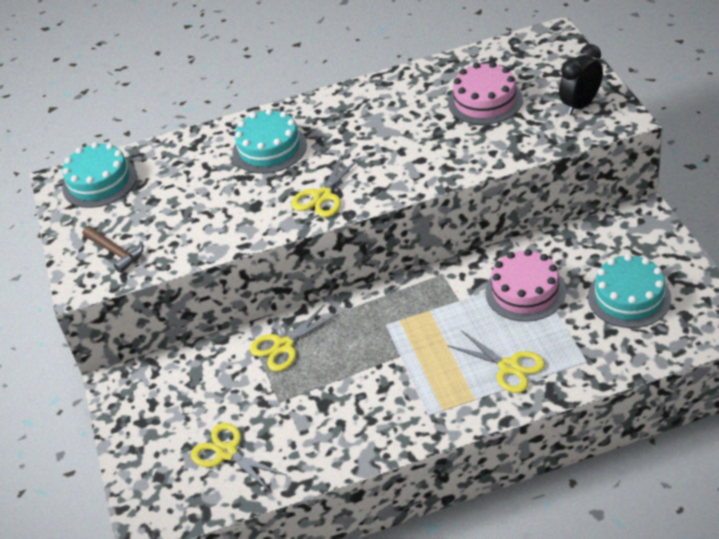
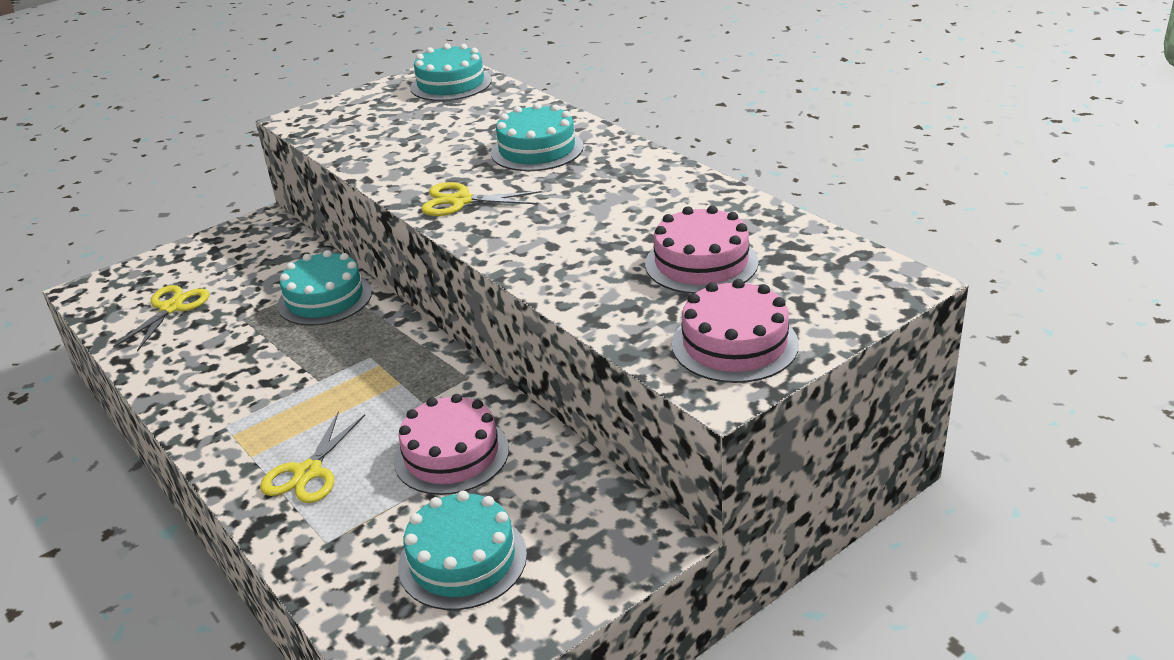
camera: 65 degrees right, 10 degrees down
brown hammer [83,226,143,273] -> none
yellow scissors [250,304,339,372] -> turquoise cake [277,250,372,326]
black clock [559,44,603,115] -> pink cake [672,279,799,383]

